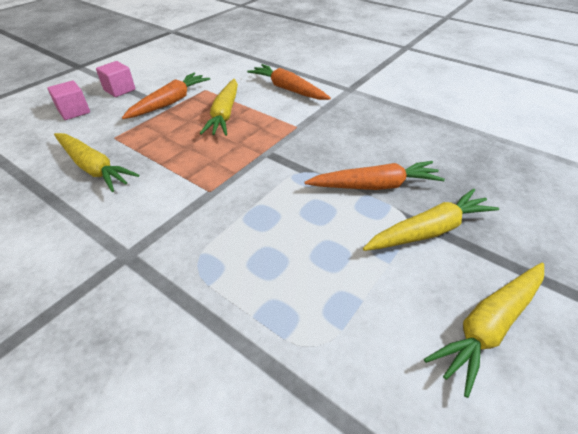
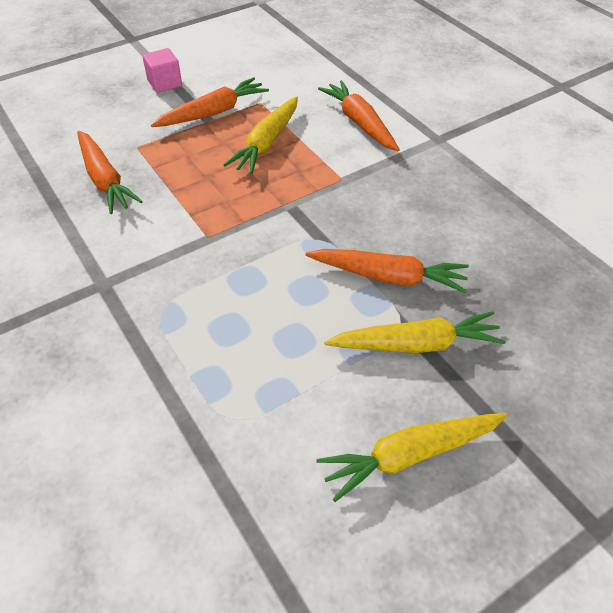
camera: 20 degrees right, 5 degrees up
pink cube [47,81,90,120] -> none
yellow carrot [54,133,139,192] -> orange carrot [77,131,143,214]

